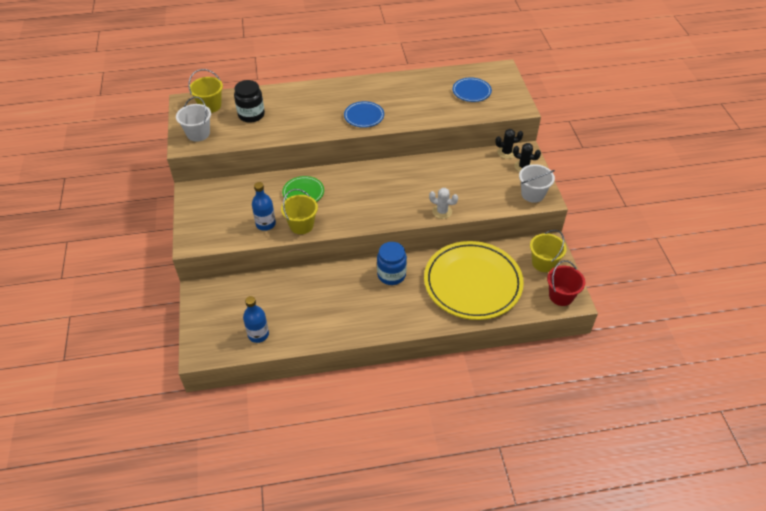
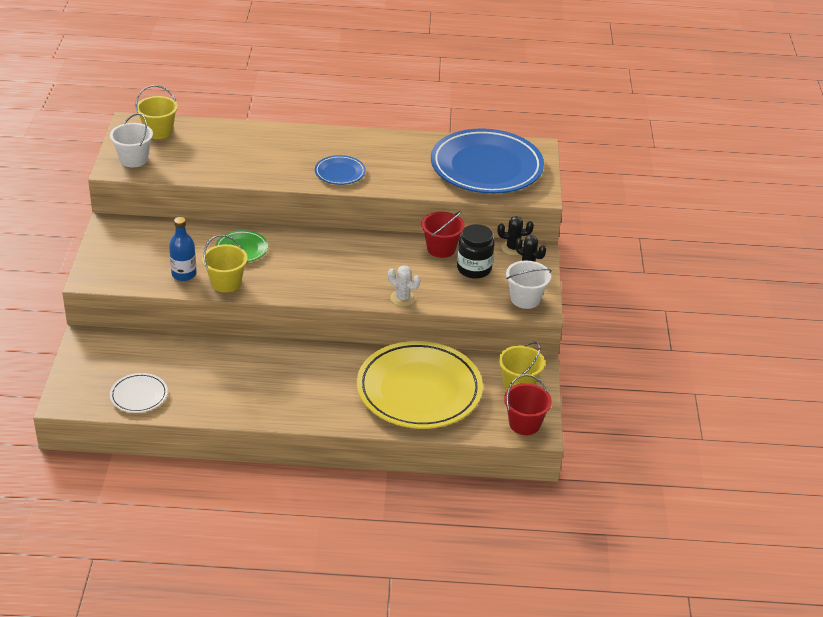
camera: 10 degrees right, 10 degrees down
black jar [234,80,265,123] -> black jar moved to [457,224,494,279]
blue bottle [243,296,269,343] -> white plate [110,373,168,413]
blue jar [377,242,407,285] -> none
blue plate [453,77,492,102] -> blue plate [431,128,544,194], size x2.25
none -> red bucket [421,211,465,258]

